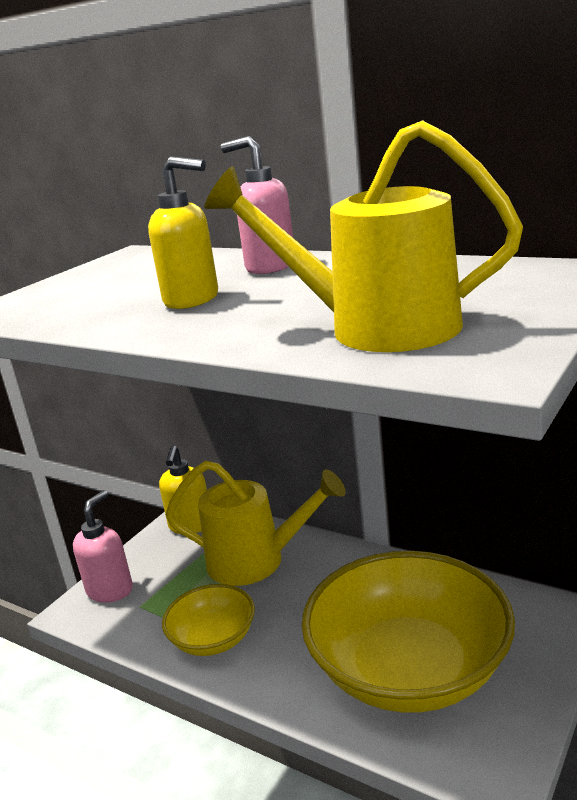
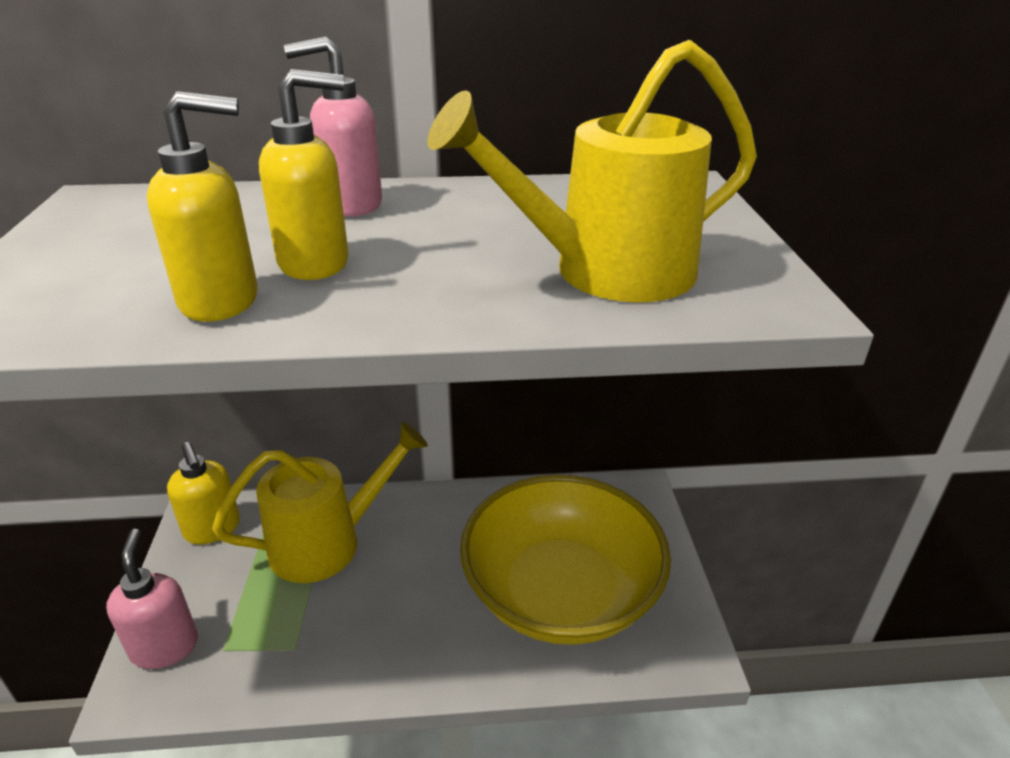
camera: 40 degrees left, 10 degrees up
yellow bowl [162,584,255,656] -> none
none -> yellow soap dispenser [147,91,258,322]

